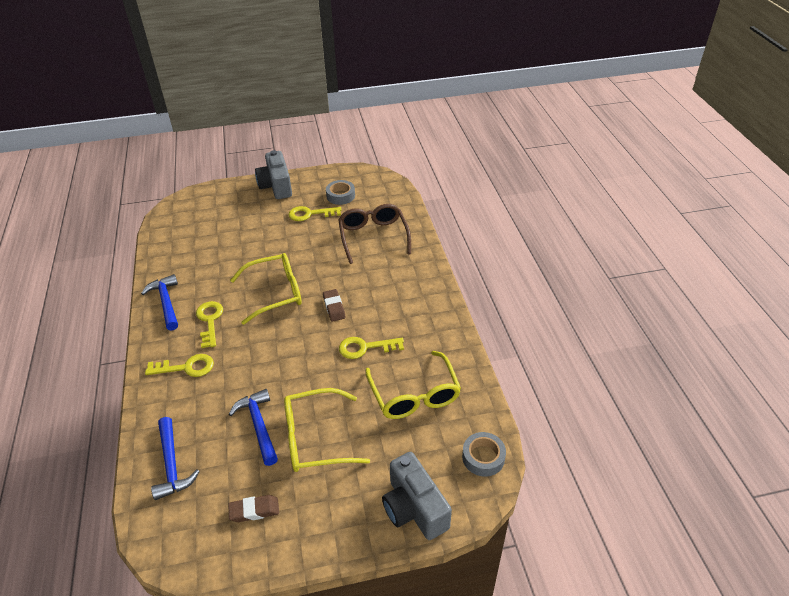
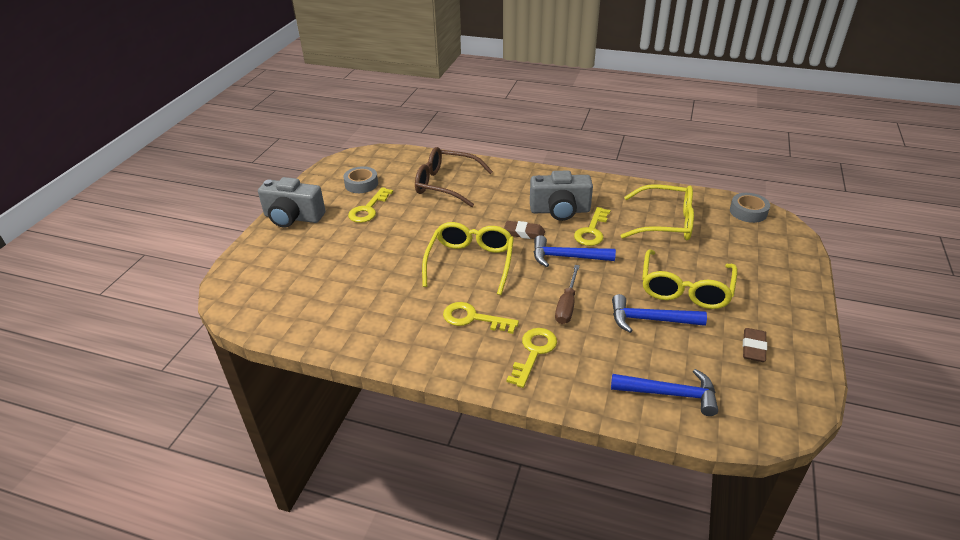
camera: 60 degrees left, 5 degrees down
blue hammer [141,274,178,331] -> blue hammer moved to [534,235,616,267]
grey camera [382,452,452,540] -> grey camera moved to [530,171,593,221]
none -> brown screwdriver [555,265,580,324]

